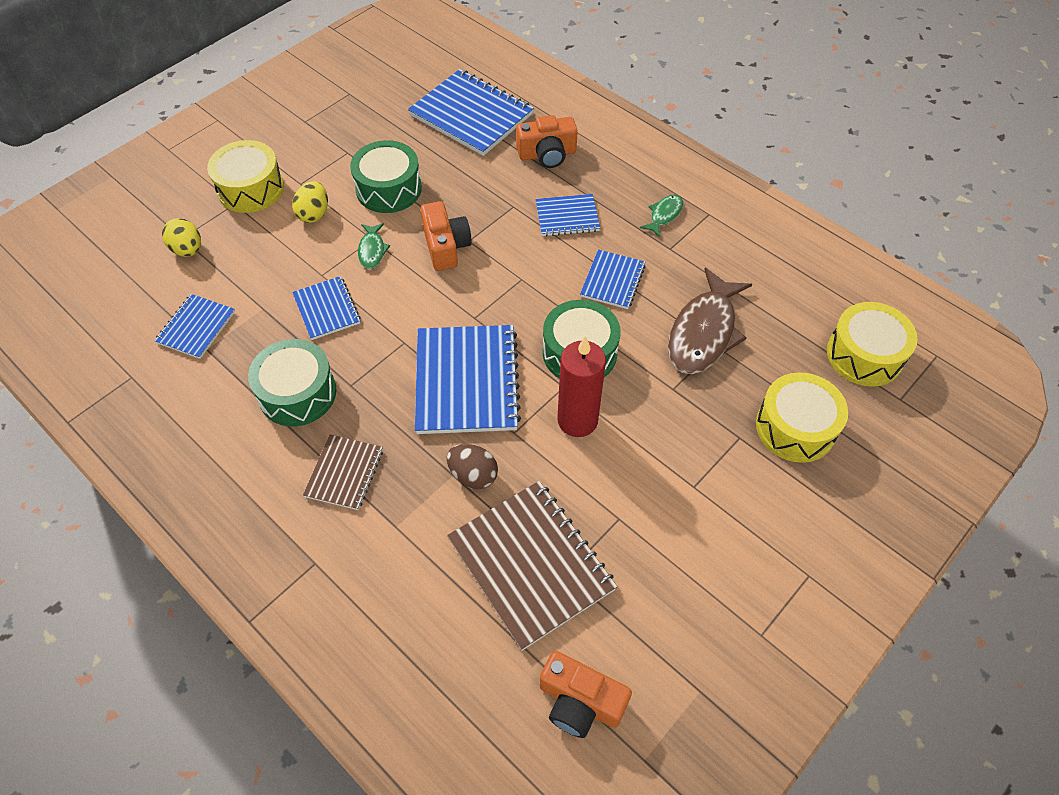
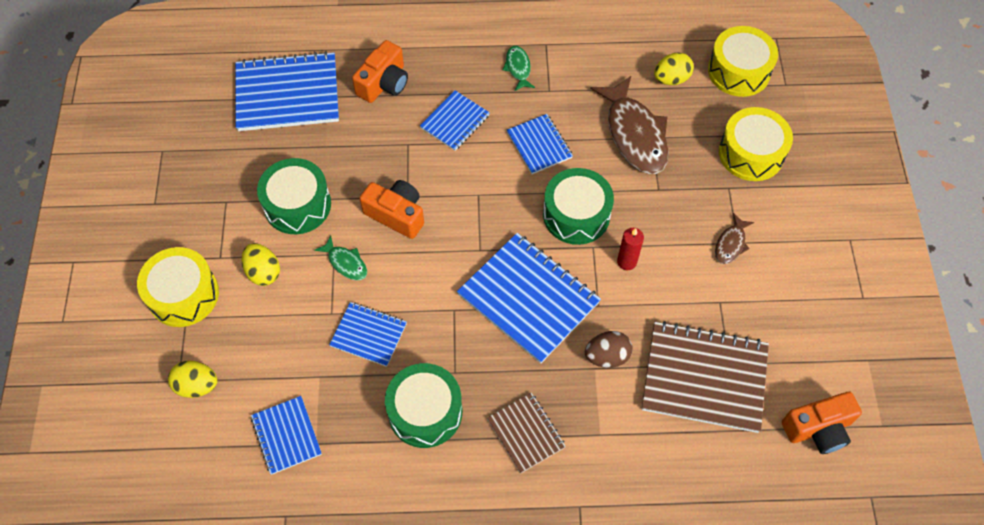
camera: 45 degrees left, 5 degrees up
red candle [557,336,606,437] -> red candle [617,228,644,270], size x0.56
none -> yellow egg [654,53,694,85]
none -> brown fish [715,213,754,264]

